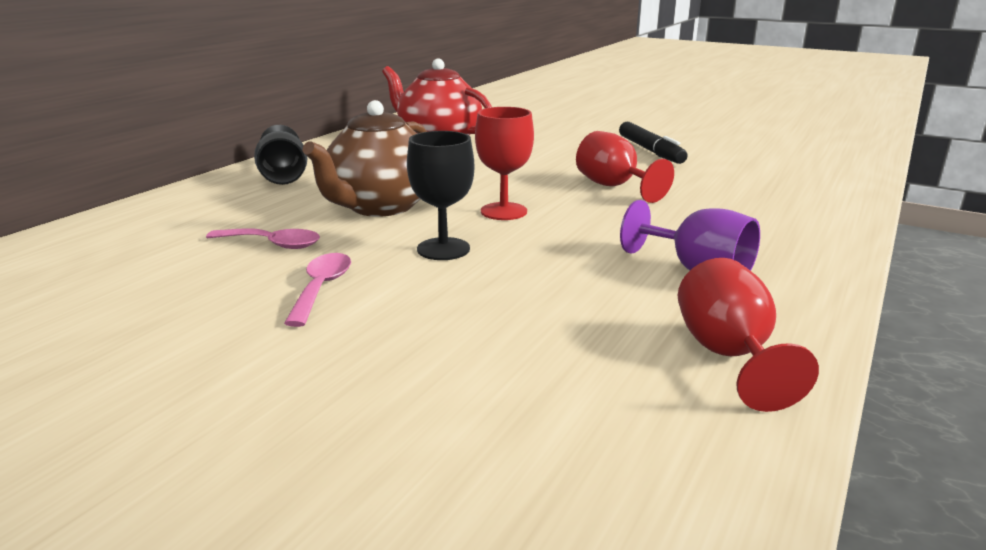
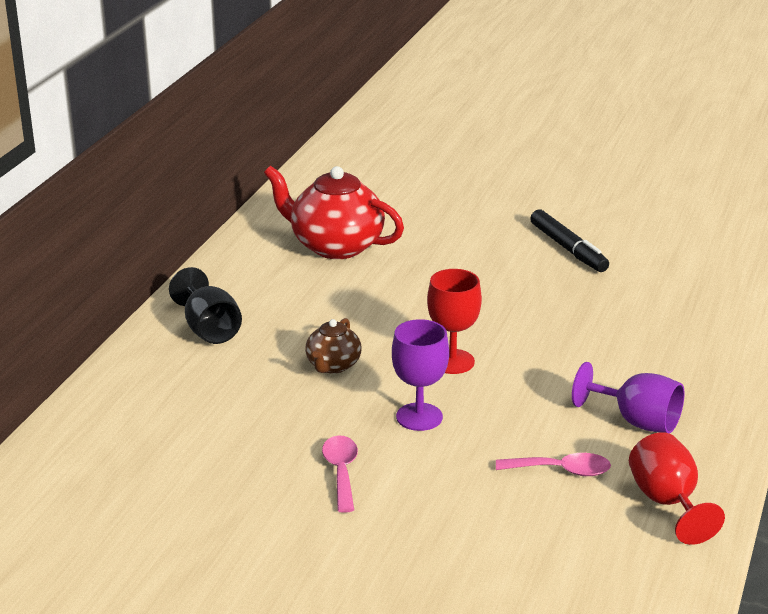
camera: 10 degrees left, 5 degrees up
pink spoon [206,228,320,249] -> pink spoon moved to [496,453,611,476]
brown teapot [303,100,427,217] -> brown teapot [305,318,361,373], size x0.52
black goblet [407,131,475,260] -> purple goblet [392,319,449,431]
red goblet [576,131,674,203] -> none

